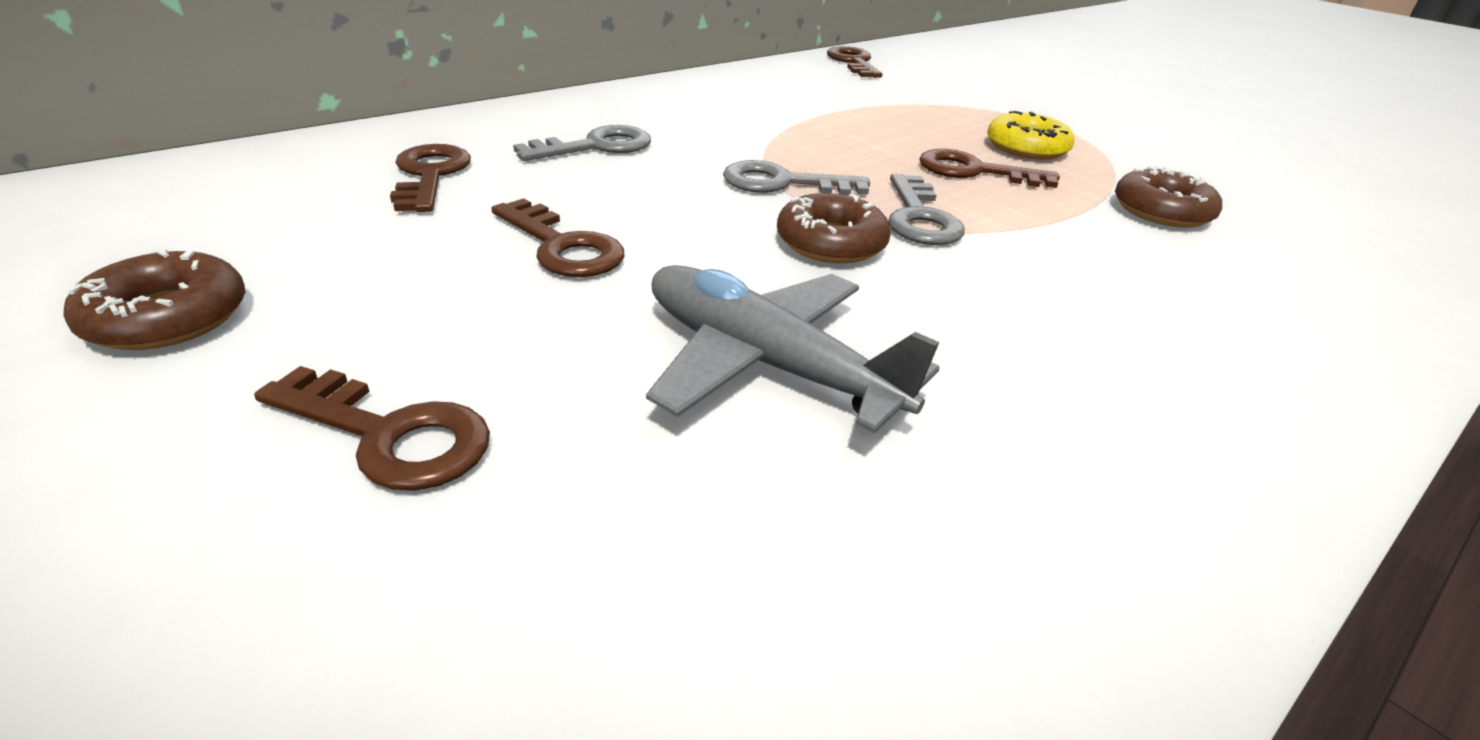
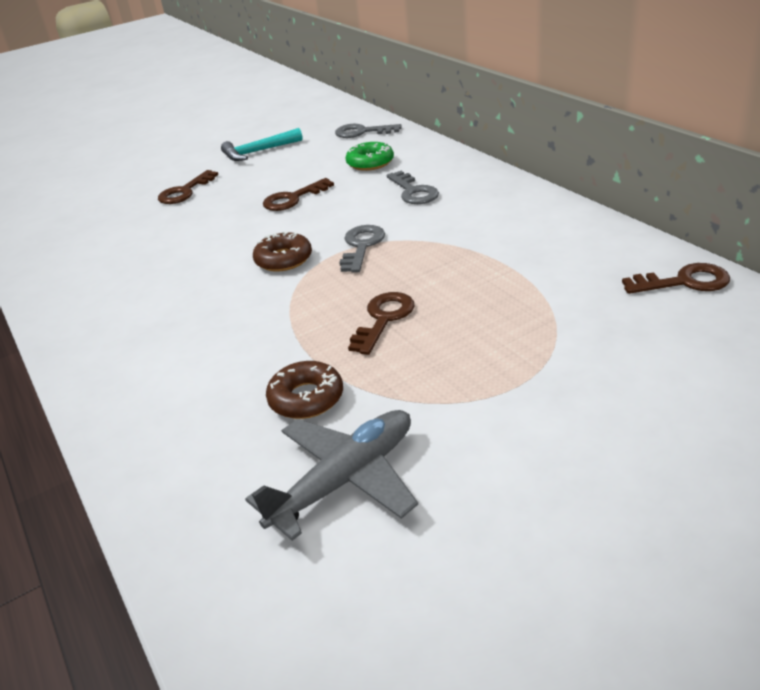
camera: 105 degrees right, 0 degrees up
brown donut [64,248,245,350] -> turquoise hammer [221,128,303,161]
brown key [390,144,471,212] -> green donut [346,142,394,171]
grey plane [646,265,940,434] -> grey plane moved to [245,410,418,541]
grey key [888,174,965,245] -> grey key moved to [335,124,402,138]
yellow donut [987,111,1075,160] -> none

